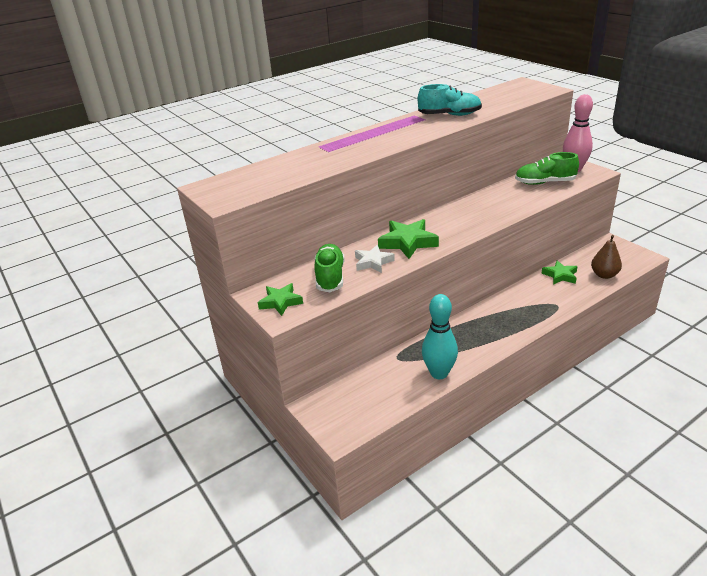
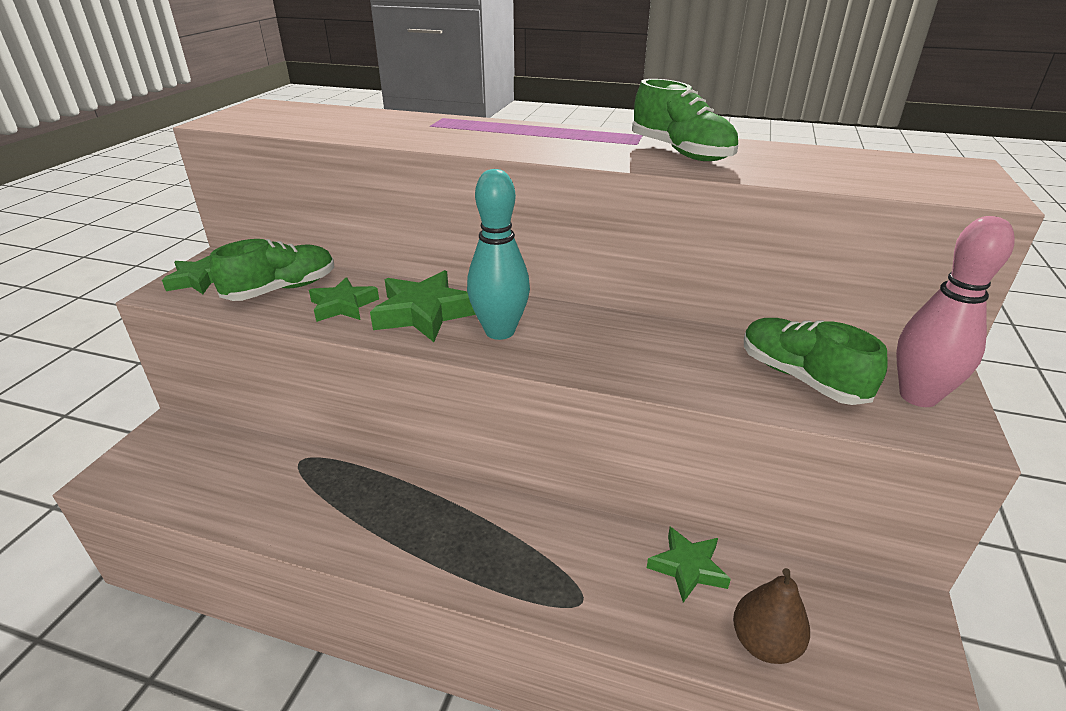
camera: 50 degrees right, 0 degrees up
white star [355,245,395,273] -> green star [309,277,379,322]
turquoise shoe [418,84,482,116] -> green shoe [632,79,738,161]
turquoise bowling pin [422,294,458,379] -> turquoise bowling pin moved to [467,169,530,340]

